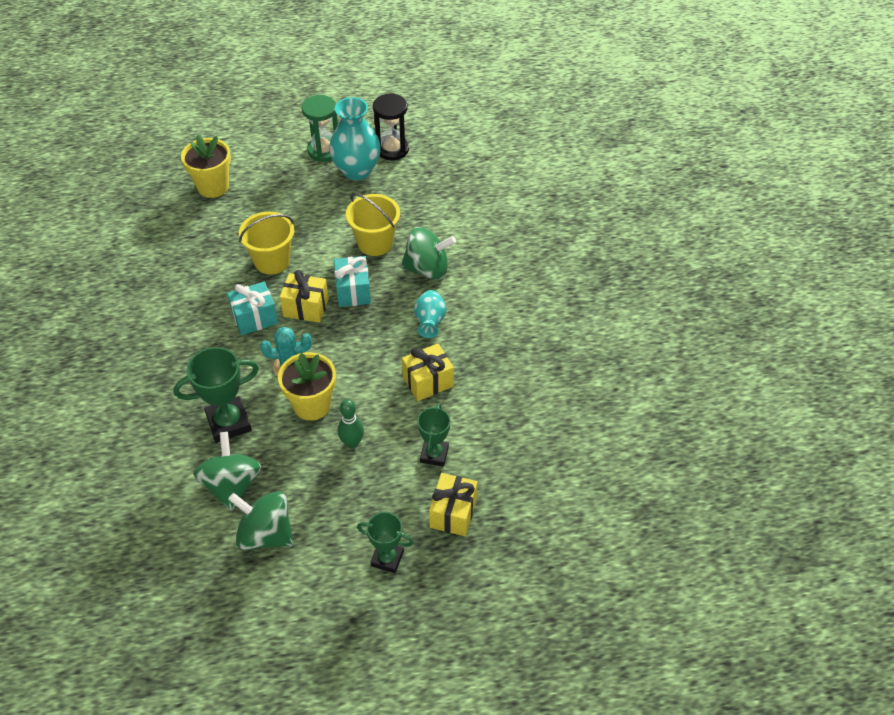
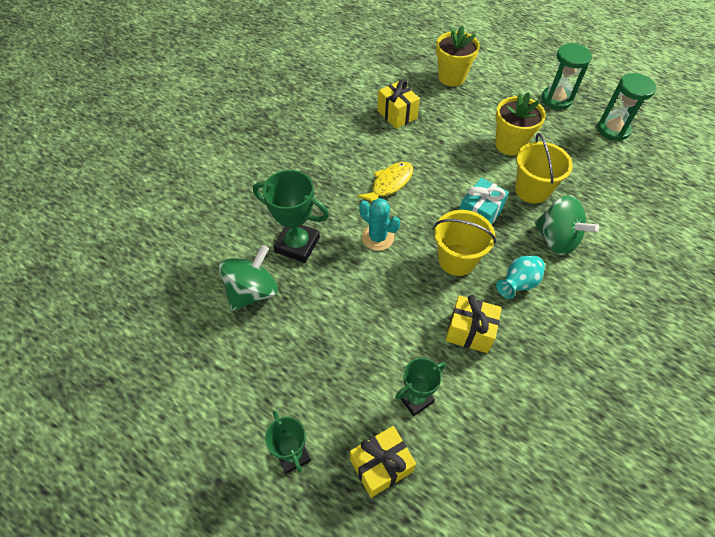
camera: 45 degrees right, 5 degrees up
turquoise gift [227,282,278,335] -> yellow fish [357,162,413,203]
green spinning top [228,491,294,550] -> none
yellow bucket [239,212,294,274] -> yellow bucket moved to [434,210,496,276]
yellow flower pot [278,352,336,421] -> yellow flower pot moved to [495,92,546,156]
yellow gift [279,270,329,323] -> yellow gift moved to [377,79,420,129]
turquoise vase [329,97,381,180] -> none
green bowling pin [338,399,364,449] -> none
black hourglass [373,93,409,160] -> green hourglass [597,73,656,141]

